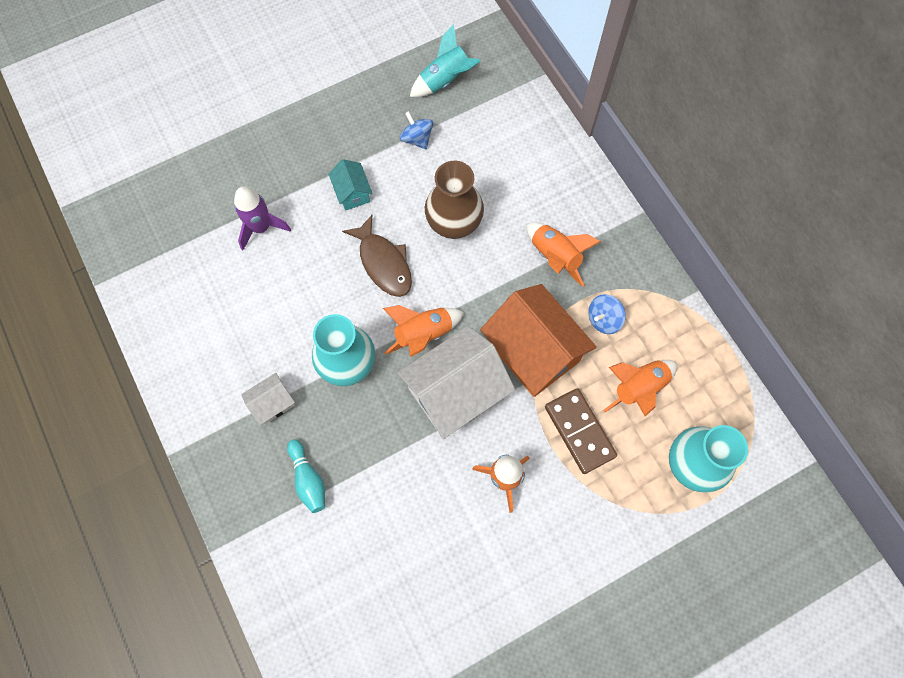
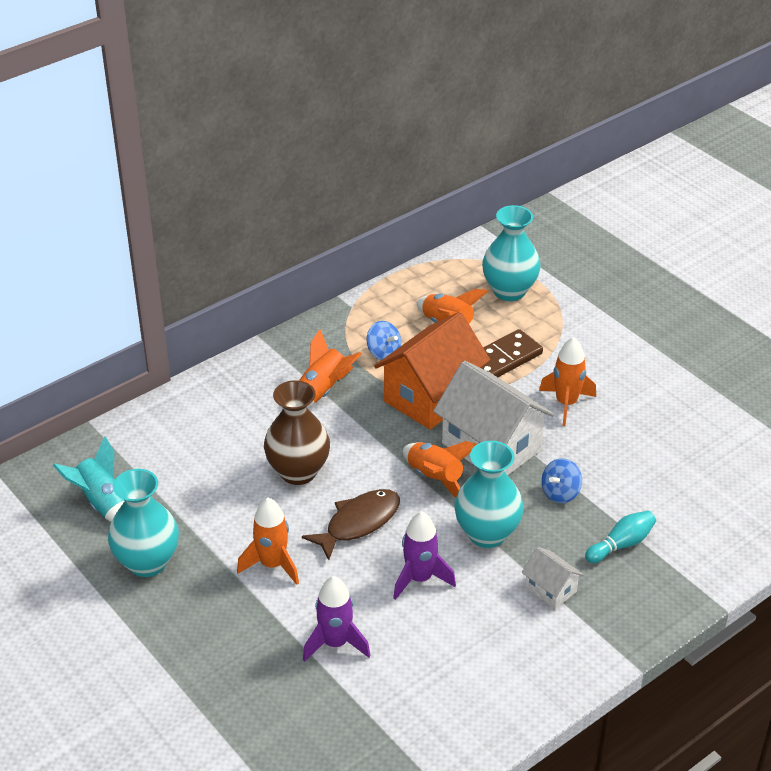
camera: 100 degrees left, 30 degrees down
turquoise house [328,159,372,211] -> orange rocket [237,498,299,585]
blue spinning top [400,111,433,149] -> blue spinning top moved to [541,458,582,503]
none -> turquoise vase [108,469,179,577]
none -> purple rocket [393,511,456,600]

